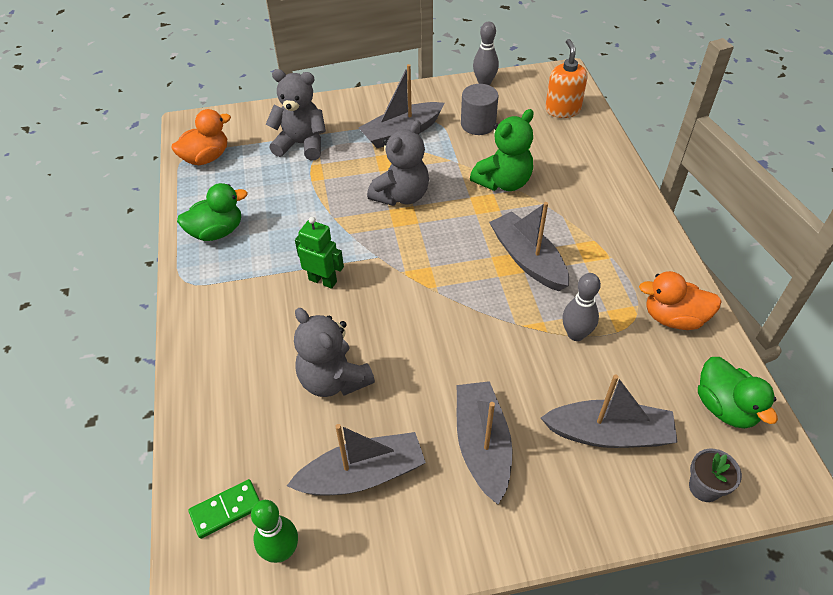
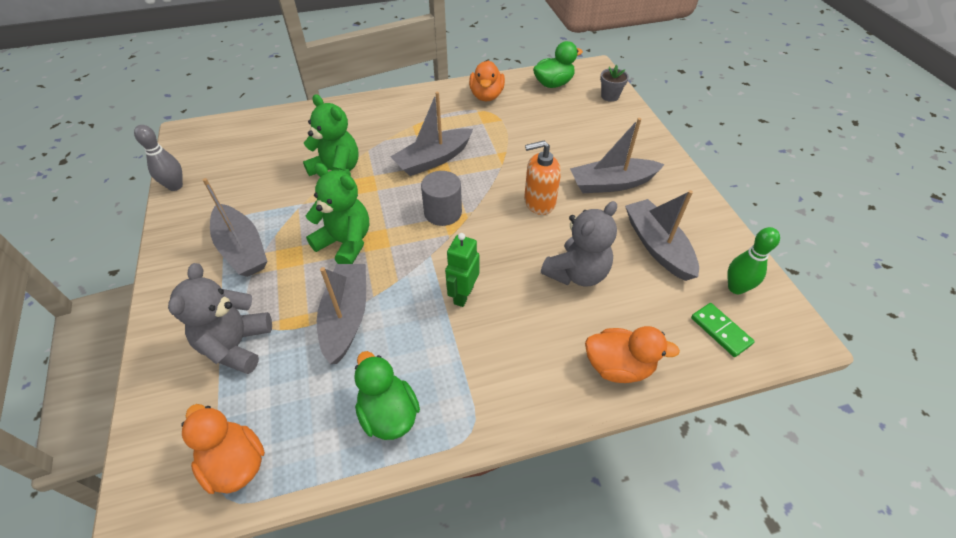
camera: 95 degrees left, 0 degrees up
grey teddy bear [367,120,429,206] -> green teddy bear [306,163,369,264]
grey cylinder [461,84,499,135] -> grey cylinder moved to [421,171,462,226]
grey boat [541,374,678,448] -> grey boat moved to [317,264,366,364]
orange soap dispenser [545,39,588,118] -> orange soap dispenser moved to [524,141,561,215]
grey bowling pin [562,273,601,341] -> none
none -> orange duck [585,326,680,383]

